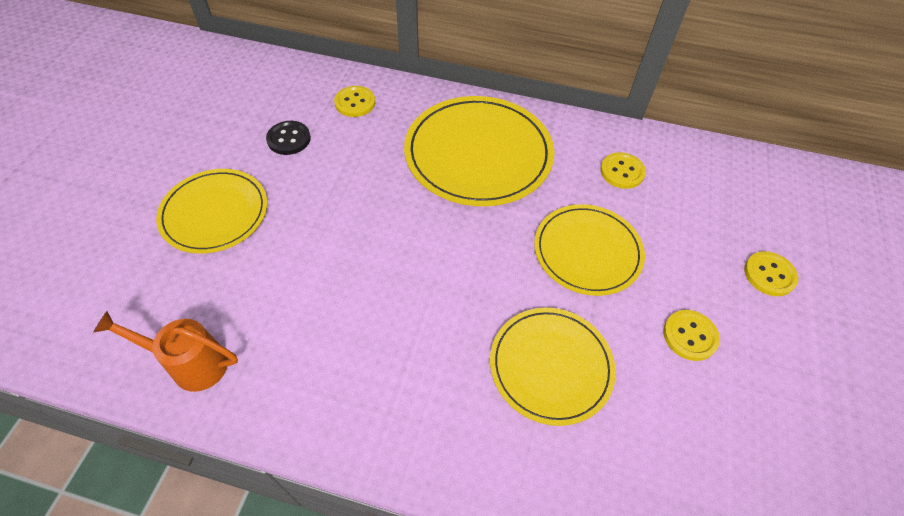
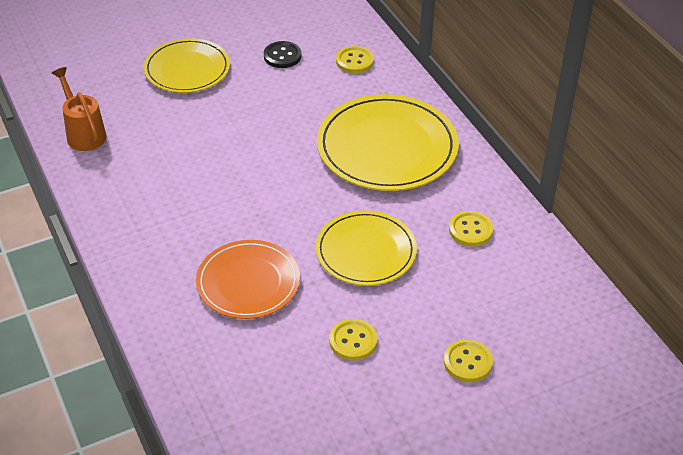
camera: 50 degrees right, 10 degrees down
yellow plate [490,308,616,426] -> orange plate [196,240,300,319]

